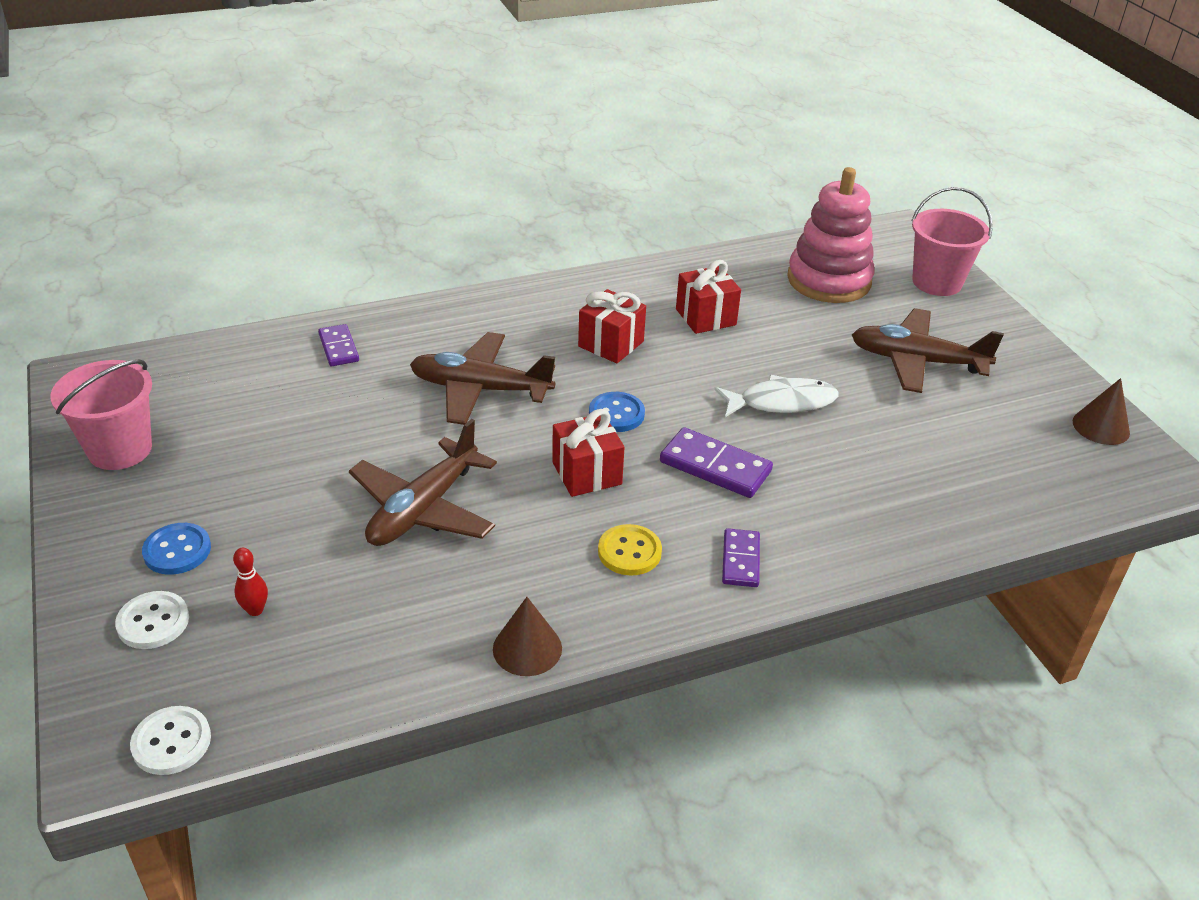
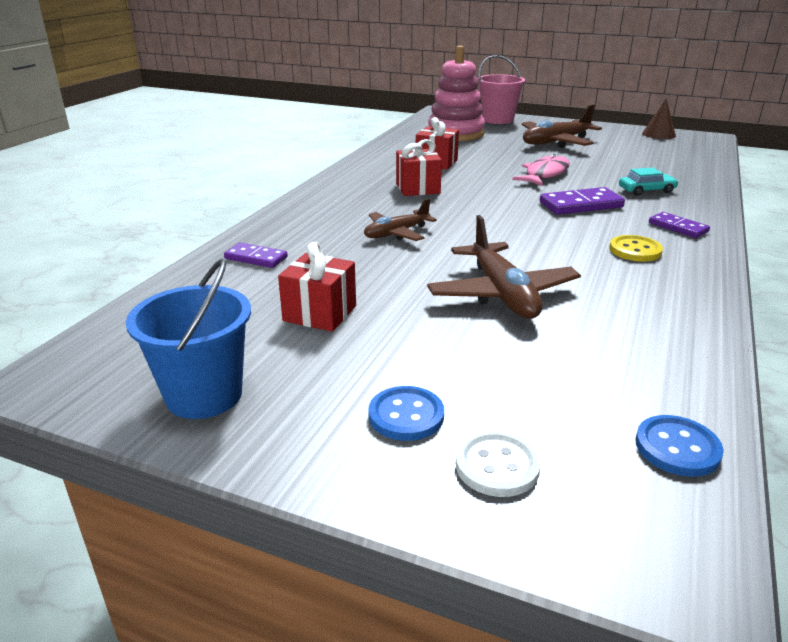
camera: 45 degrees left, 10 degrees down
pink bucket [50,359,152,470] -> blue bucket [126,258,251,419]
white button [130,706,211,775] -> none
red bowling pin [233,548,268,616] -> none
brown plane [410,332,555,425] -> brown plane [364,198,437,241], size x0.63
brown cone [493,597,562,676] -> none
red gift [552,409,625,497] -> red gift moved to [278,242,356,332]
blue button [589,392,645,432] -> blue button moved to [635,415,724,477]
white fish [714,375,839,417] -> pink fish [512,154,570,186]
none -> turquoise car [619,167,679,196]

